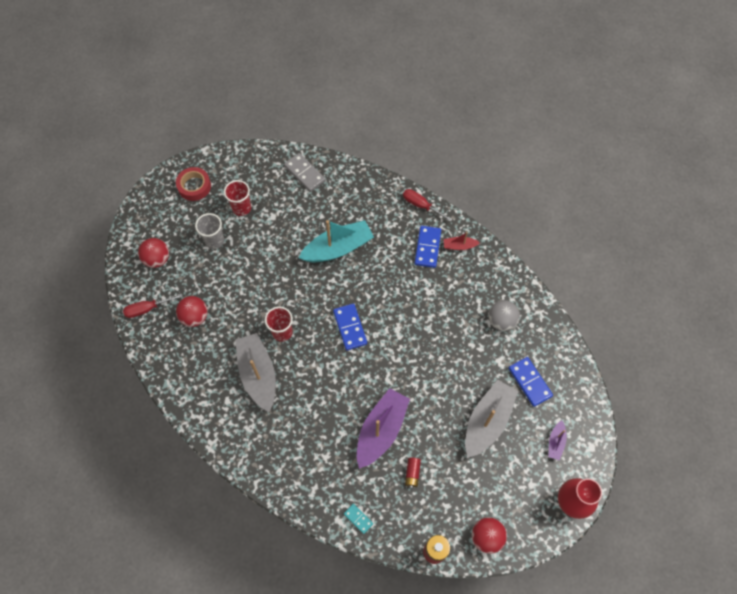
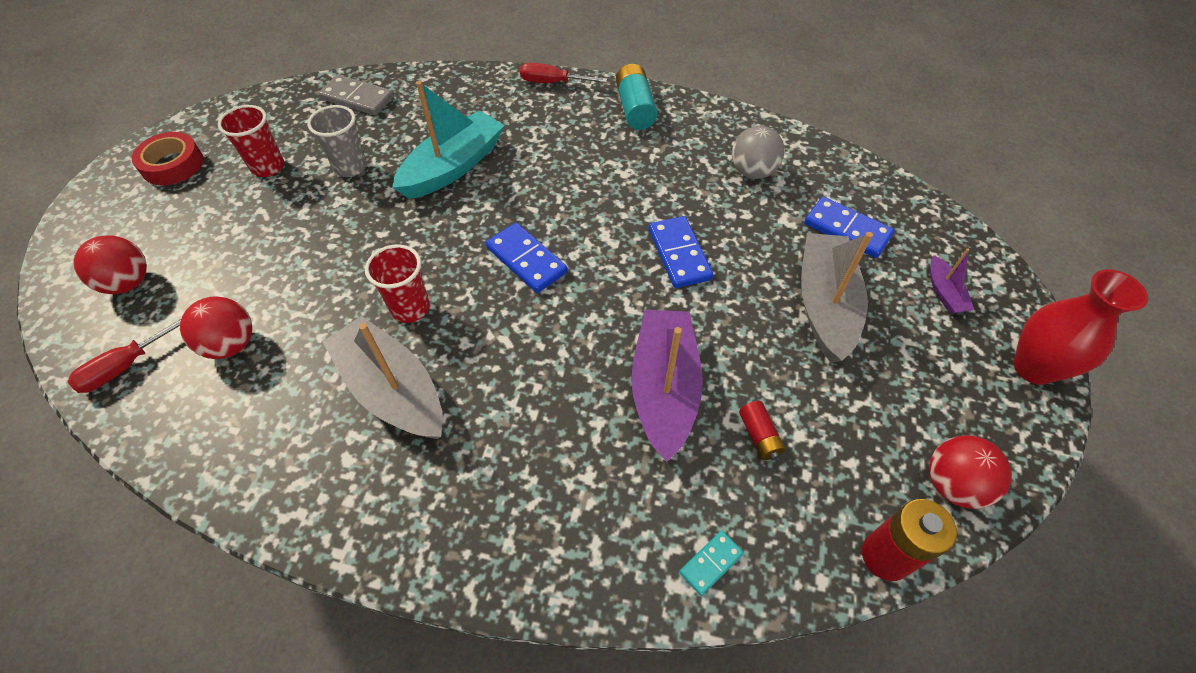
camera: 25 degrees left, 10 degrees down
grey cup [195,213,224,249] -> grey cup moved to [307,105,367,177]
turquoise domino [344,504,373,534] -> turquoise domino turned 60 degrees counterclockwise [679,530,744,596]
blue domino [415,226,441,268] -> blue domino moved to [649,216,713,288]
red boat [444,232,480,250] -> turquoise battery [616,64,658,130]

